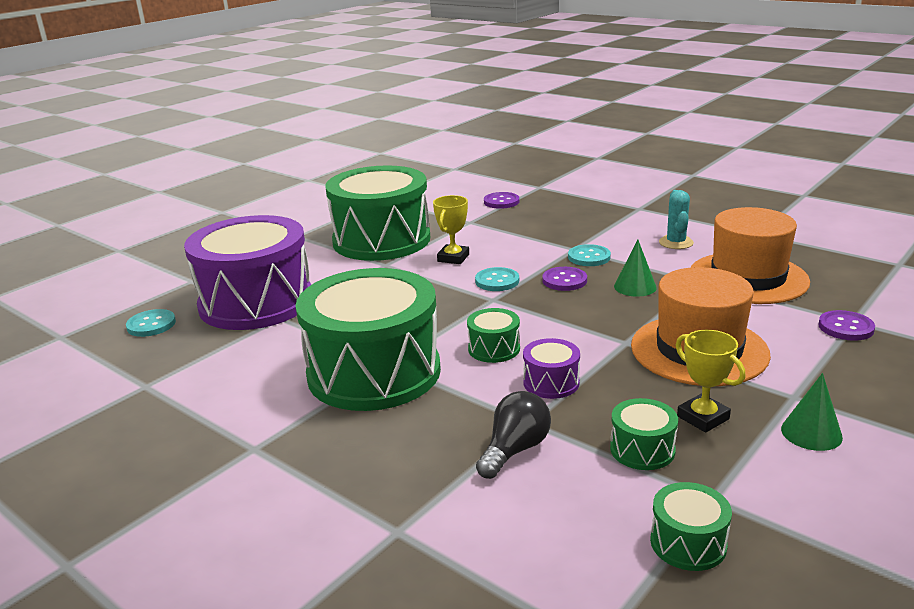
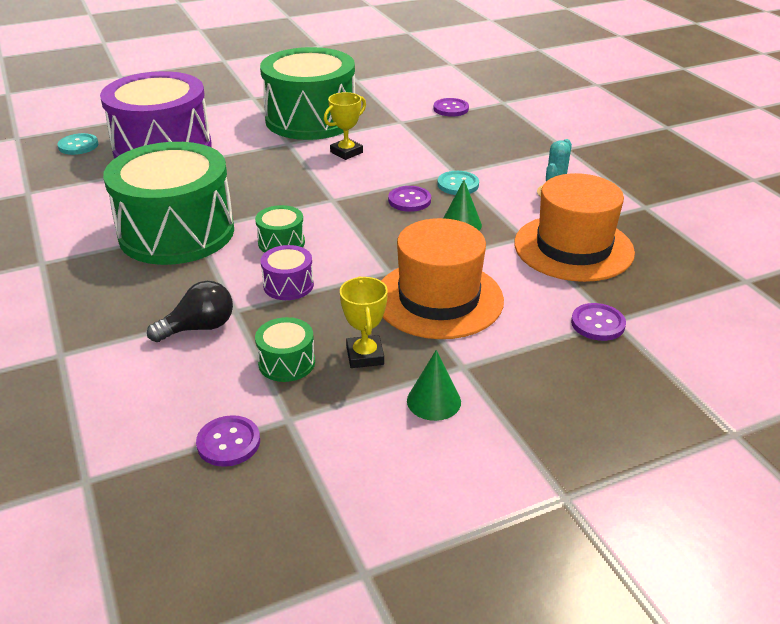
camera: 25 degrees right, 10 degrees up
turquoise button [475,267,519,291] -> none
green drum [650,482,732,571] -> purple button [196,415,260,467]

